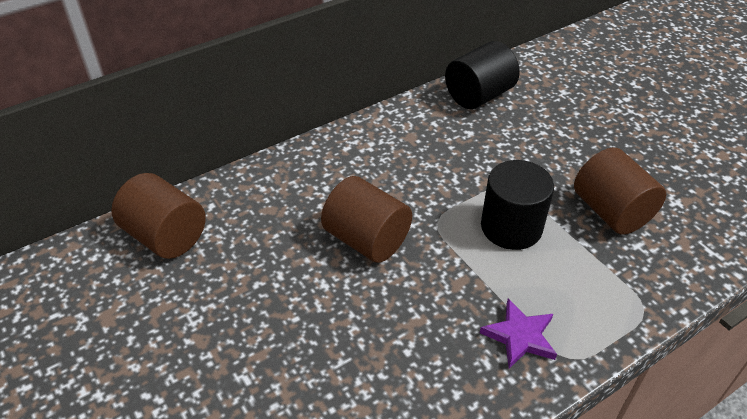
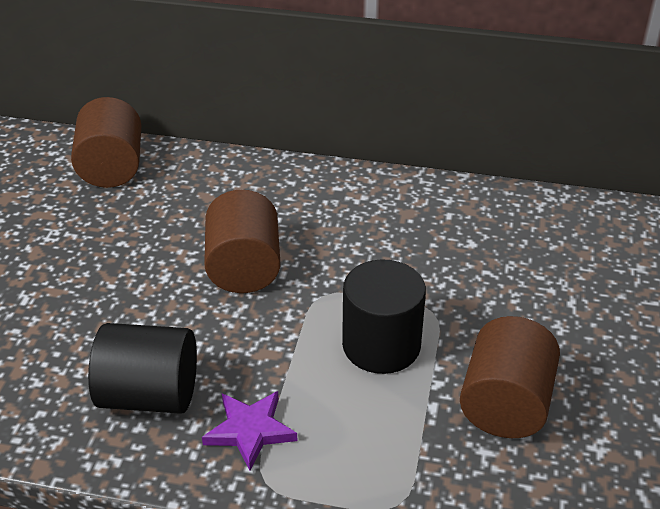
camera: 45 degrees right, 5 degrees down
black cylinder [445,41,520,109] -> black cylinder moved to [88,323,197,414]

